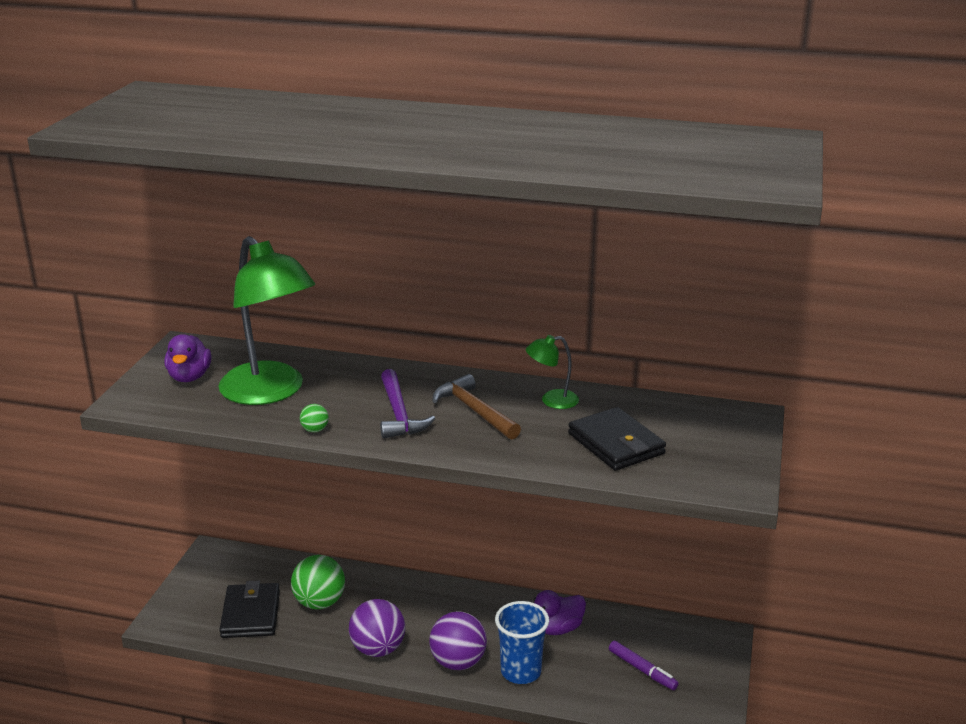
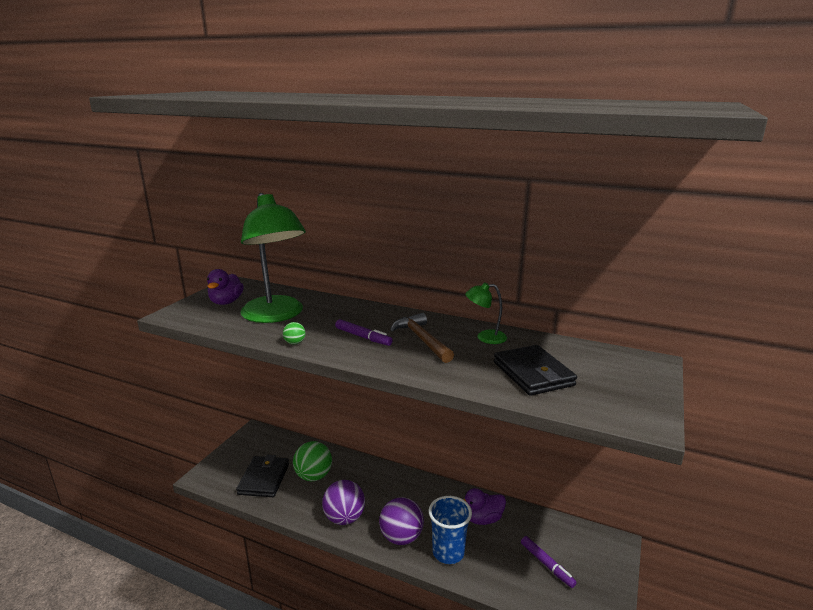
camera: 10 degrees right, 5 degrees down
purple hammer [380,369,435,439] -> purple marker [335,319,393,346]

